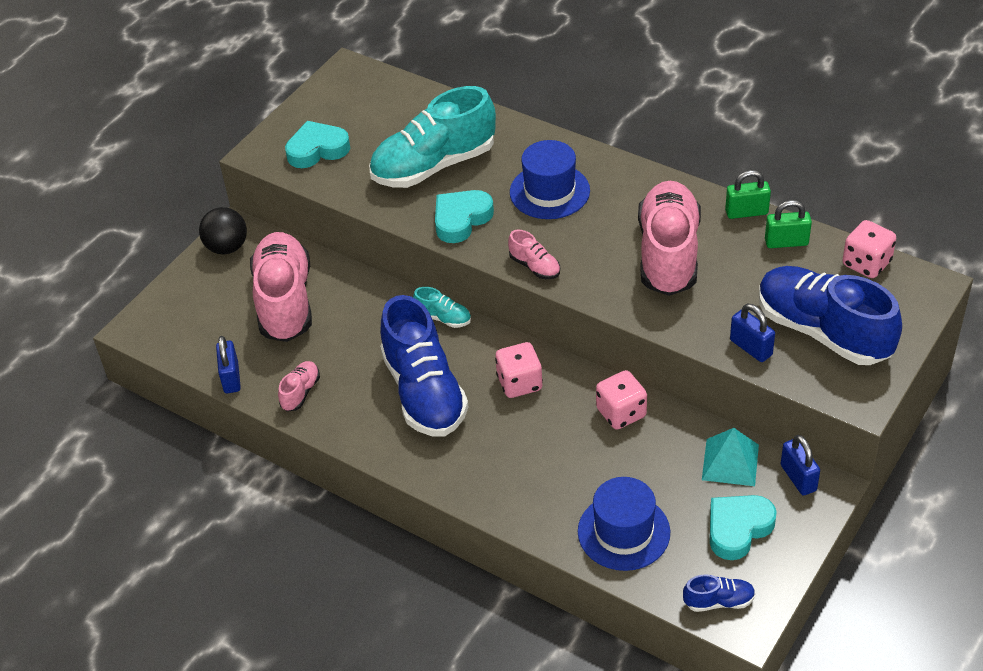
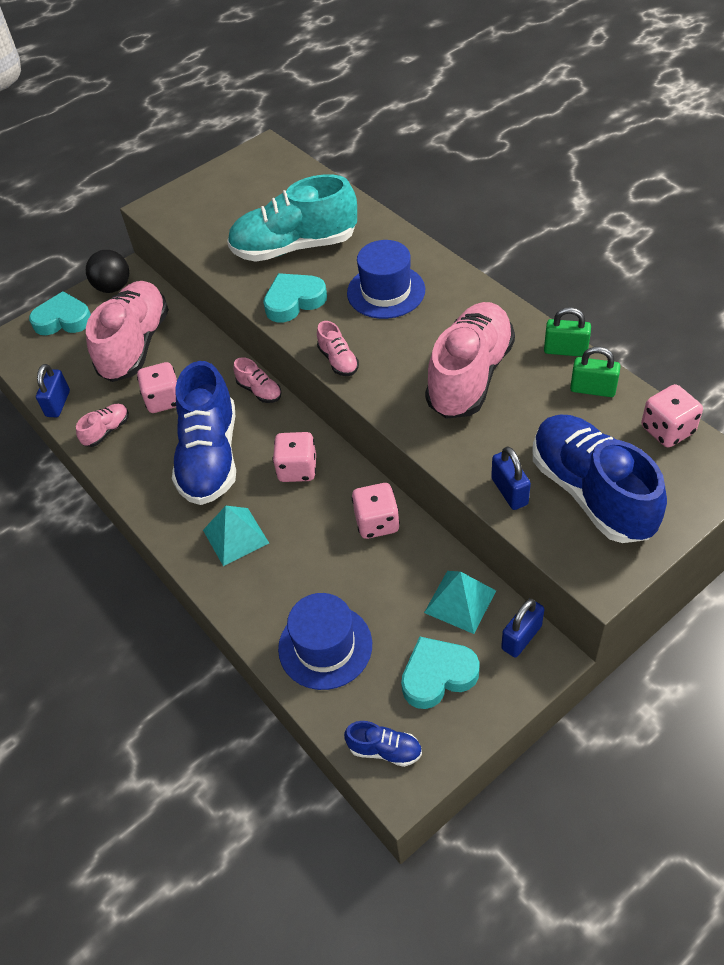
camera: 20 degrees right, 5 degrees up
turquoise heart [285,121,350,168] -> turquoise heart moved to [29,291,91,335]
turquoise shoe [413,287,471,328] -> pink shoe [233,357,282,403]
blue padlock [780,435,820,496] -> blue padlock turned 45 degrees clockwise [501,599,544,658]
none -> pink dice [137,362,177,413]
none -> turquoise pyramid [203,506,269,566]

